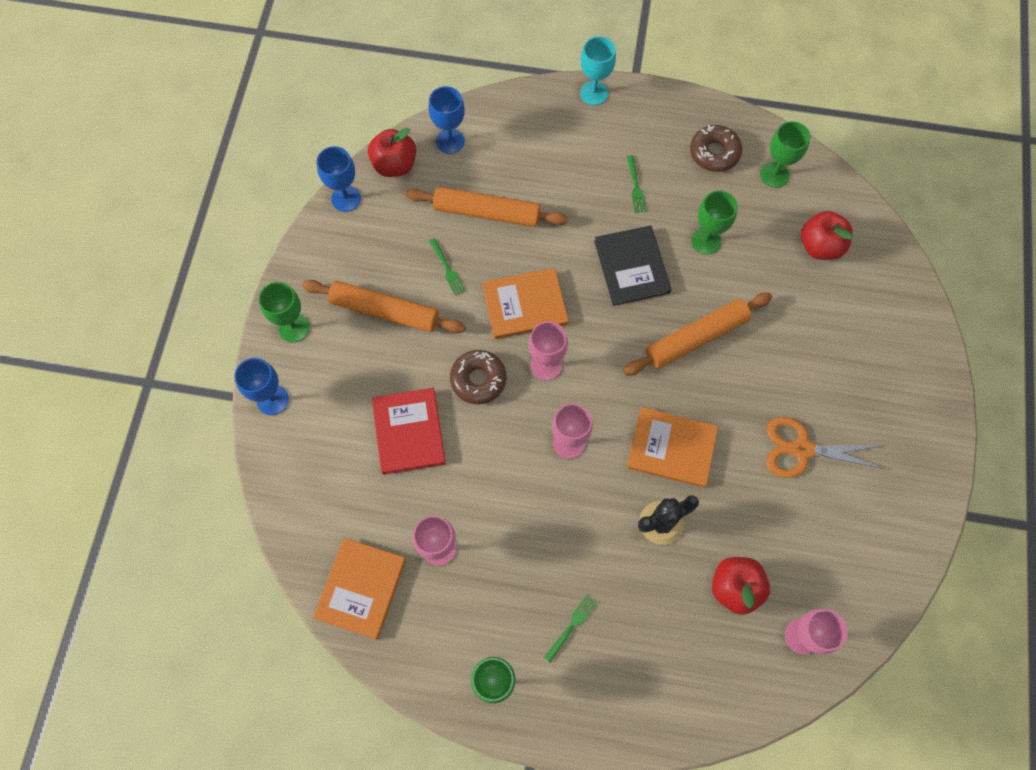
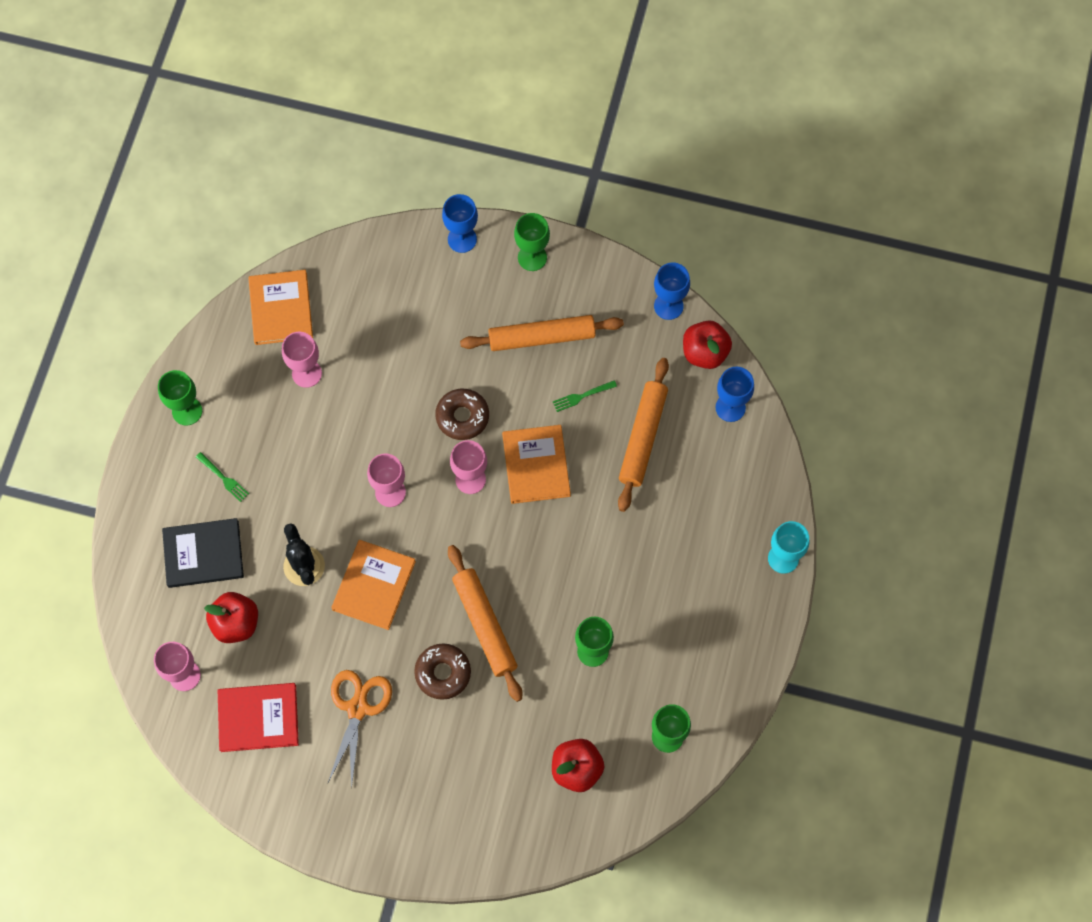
camera: 95 degrees right, 0 degrees up
orange rolling pin [302,280,466,333] -> orange rolling pin turned 60 degrees clockwise [460,315,624,351]
orange book [313,538,406,640] -> orange book turned 60 degrees clockwise [248,270,313,345]
red book [372,388,446,475] -> red book moved to [218,683,299,752]
black book [594,225,672,306] -> black book moved to [162,518,244,588]
green fork [627,155,646,213] -> none
brown donut [690,125,742,172] -> brown donut moved to [414,643,471,700]

